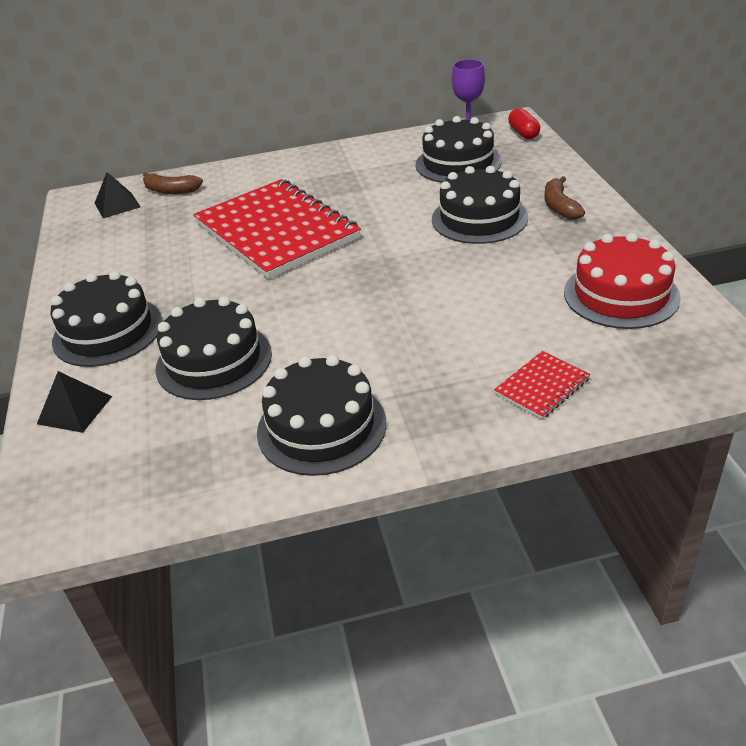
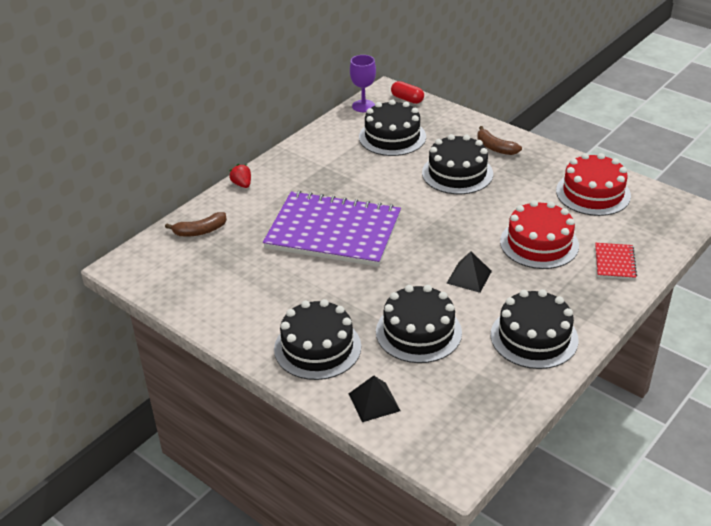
camera: 40 degrees left, 0 degrees up
black pyramid [95,172,140,218] -> black pyramid moved to [446,251,492,293]
red notebook [193,179,361,279] -> purple notebook [263,191,401,267]
none -> red strawberry [229,164,251,188]
none -> red cake [500,200,579,269]

